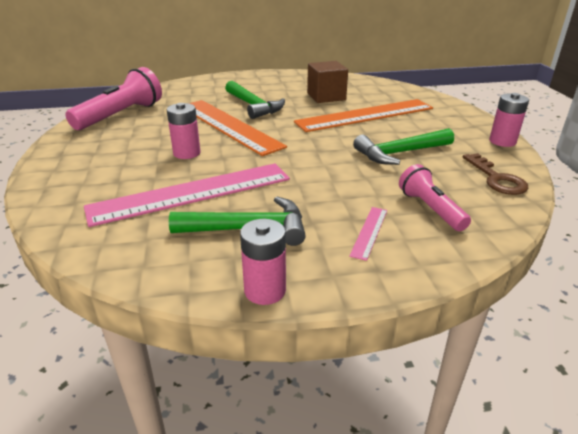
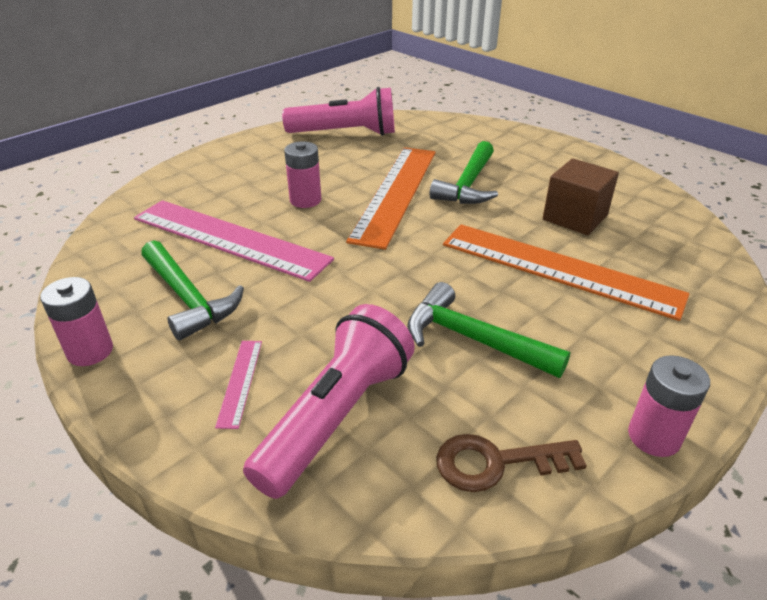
camera: 55 degrees right, 5 degrees up
pink ruler [349,207,387,261] -> pink ruler turned 75 degrees counterclockwise [215,341,262,429]
pink flashlight [399,164,471,231] -> pink flashlight [243,304,415,499], size x1.65
brown key [463,153,529,195] -> brown key turned 45 degrees clockwise [436,434,587,492]

